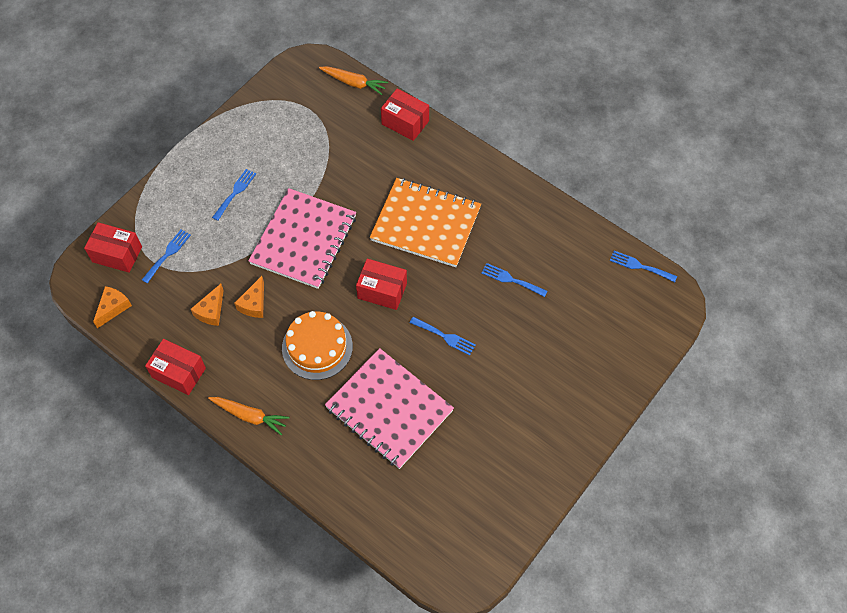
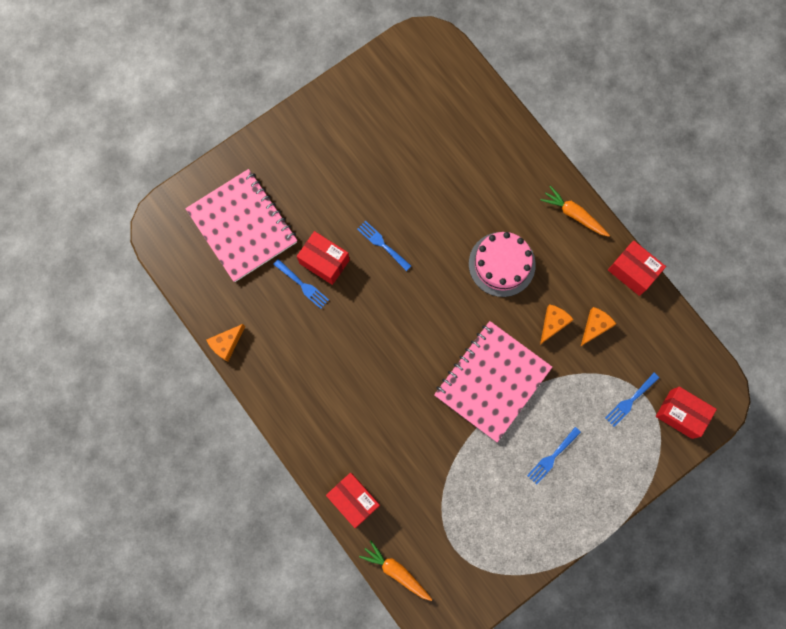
camera: 165 degrees left, 15 degrees up
orange cheese [93,286,132,328] -> orange cheese moved to [207,324,245,362]
orange cake [282,311,353,380] -> pink cake [469,232,536,297]
pink notebook [325,348,454,469] -> pink notebook moved to [185,169,297,282]
red box [356,259,407,310] -> red box moved to [297,231,350,285]
orange notebook [370,178,481,267] -> none
blue fork [610,251,677,282] -> none

